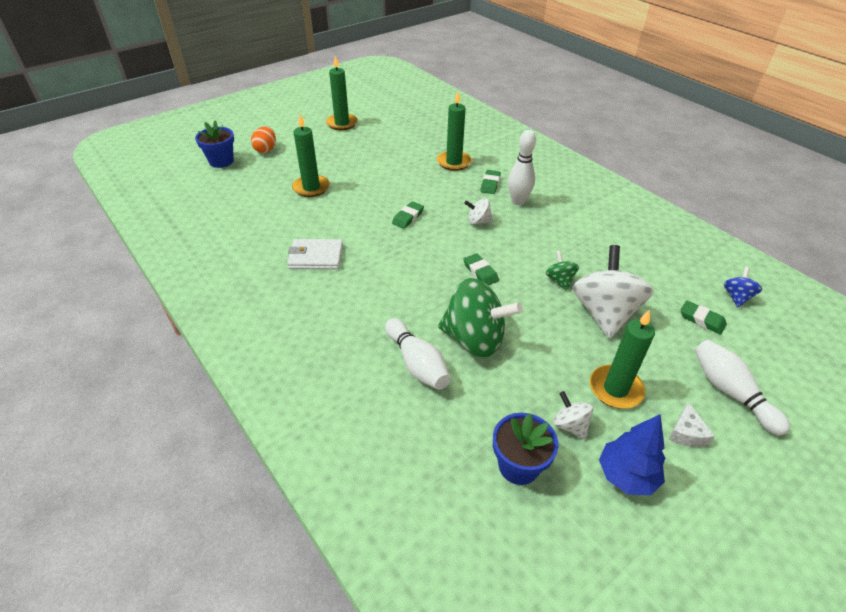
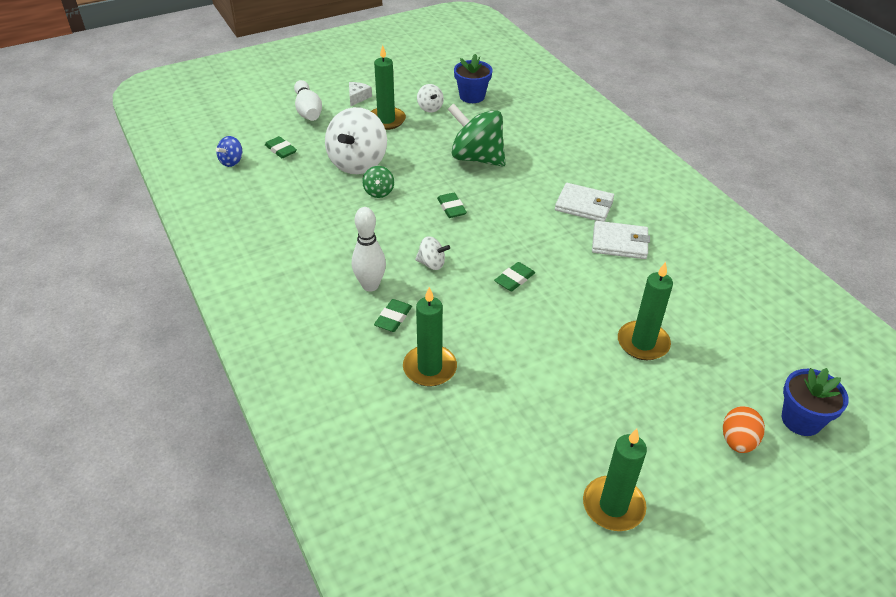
camera: 170 degrees left, 0 degrees up
white bowling pin [385,318,450,390] -> none
blue tree [599,414,665,495] -> none
none -> white wallet [555,183,614,222]

